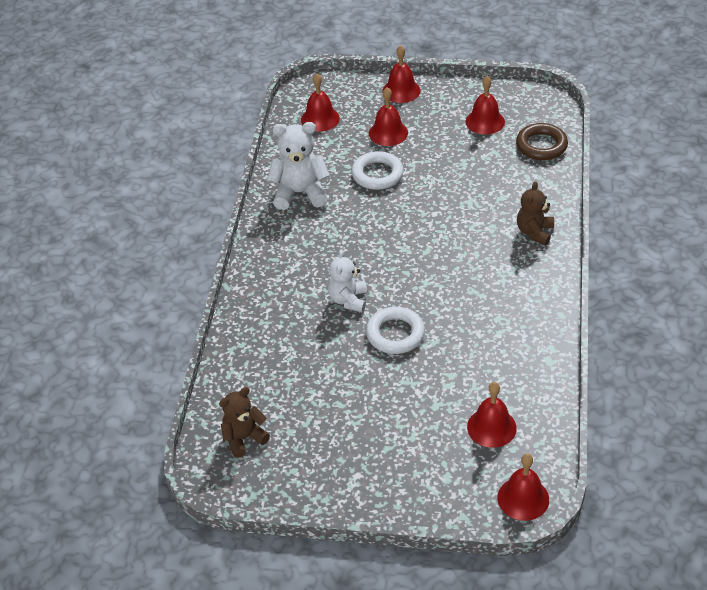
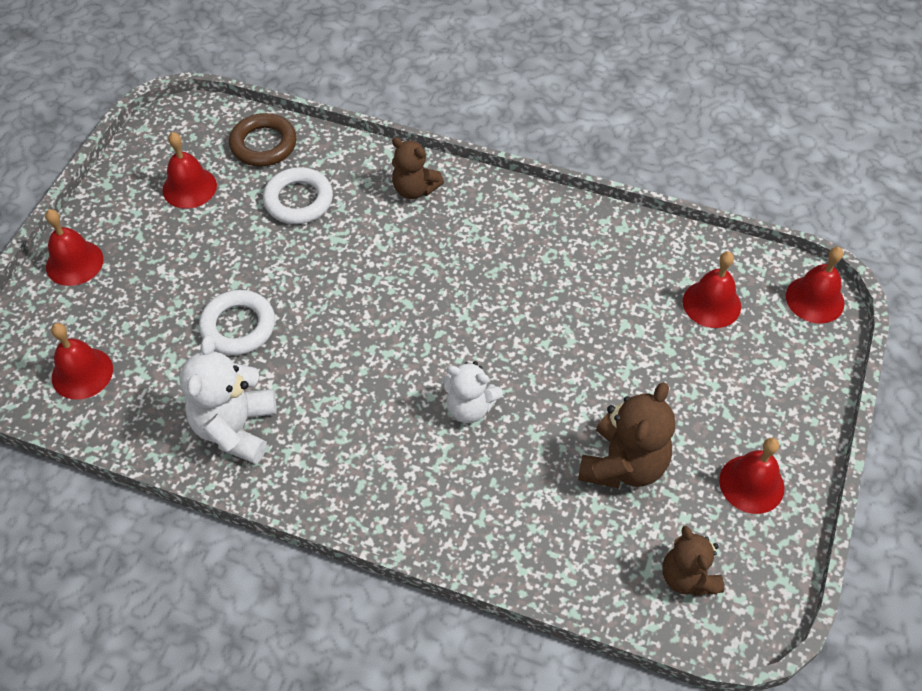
camera: 80 degrees left, 10 degrees up
white ring [366,307,425,354] -> white ring moved to [263,167,333,224]
red bell [369,87,408,146] -> red bell moved to [719,438,785,514]
none -> brown teddy bear [578,382,675,488]

